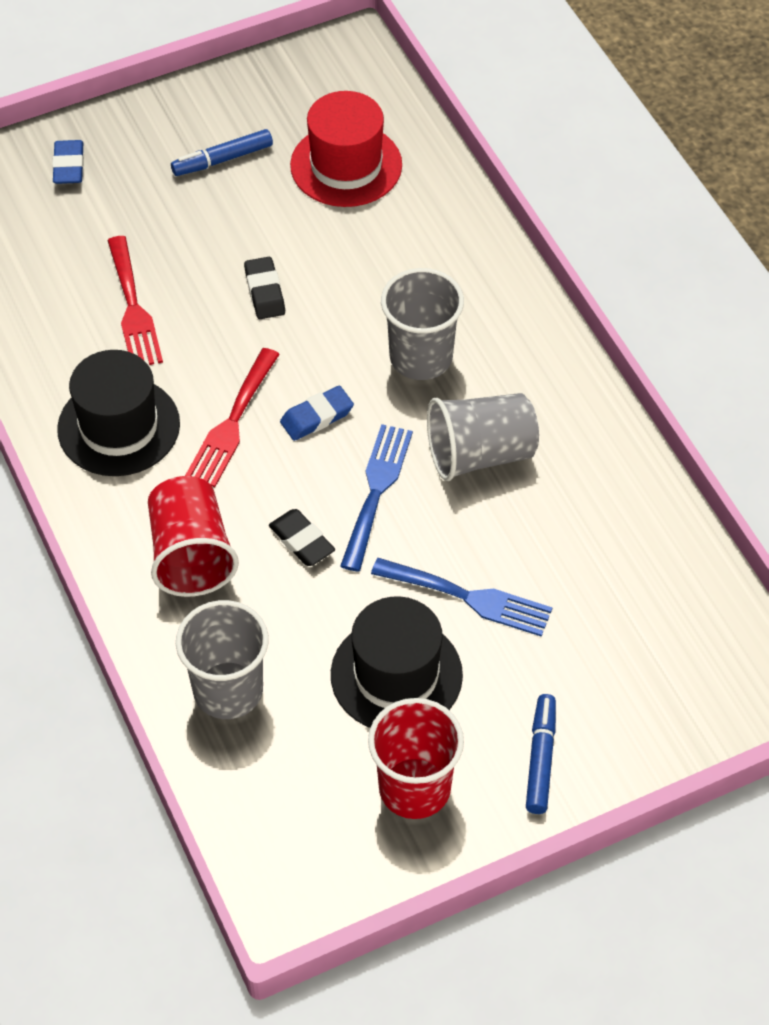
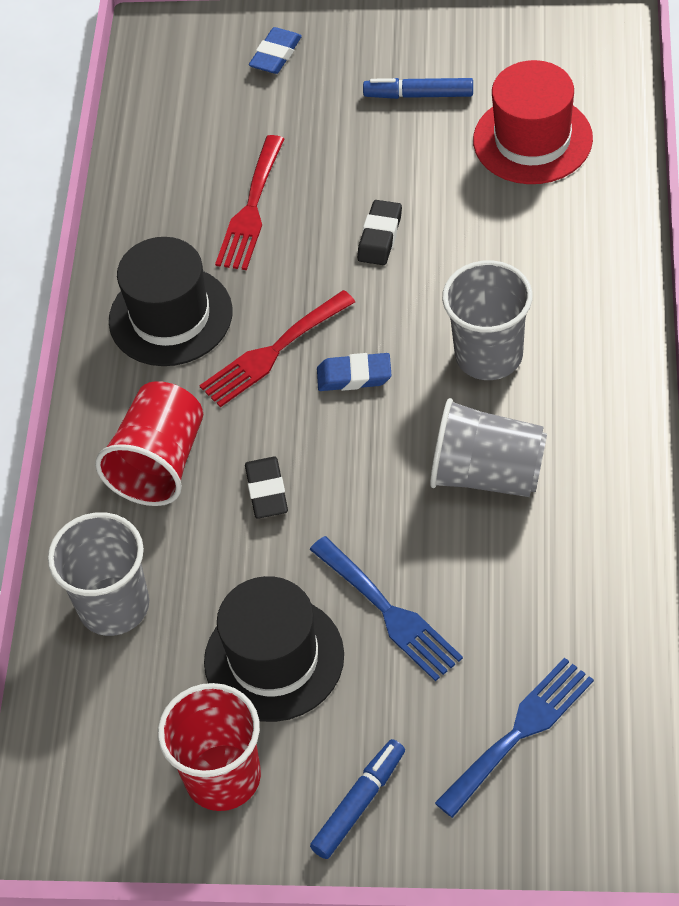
camera: 35 degrees right, 0 degrees up
blue fork [340,424,413,572] -> blue fork moved to [435,658,594,818]

